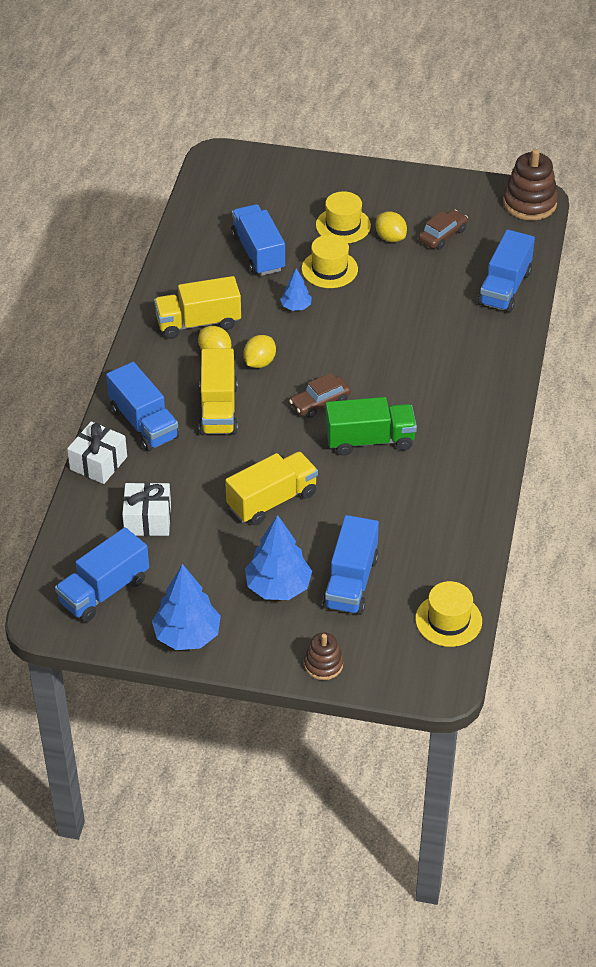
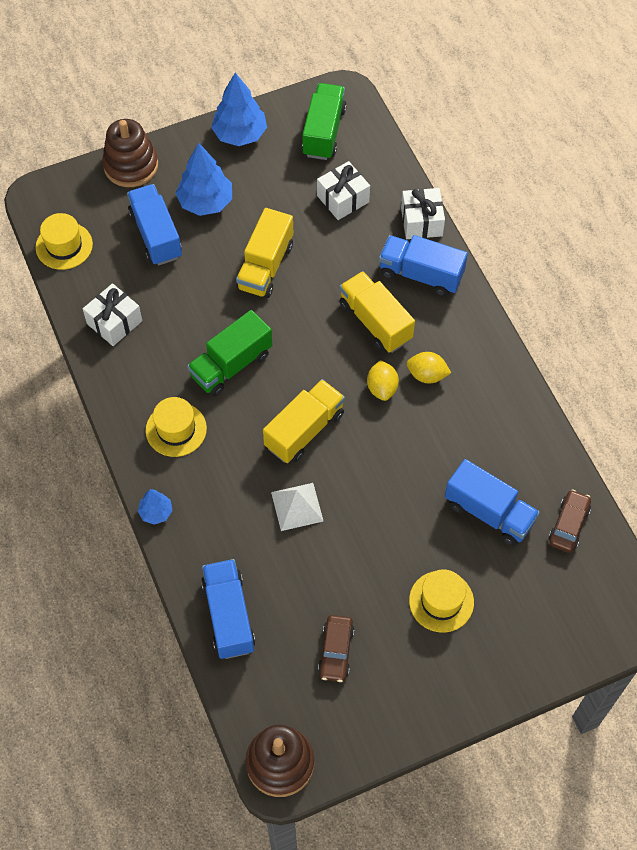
camera: 145 degrees right, 15 degrees up
blue truck [55,527,149,622] -> green truck [302,83,347,160]
yellow truck [154,276,241,339] -> yellow truck moved to [263,379,345,463]
blue tree [280,268,312,311] -> blue tree moved to [138,489,172,525]
brown car [289,373,351,418] -> brown car moved to [548,489,591,553]
yellow hat [302,235,358,288] -> yellow hat moved to [146,397,207,457]
brown stacking toy [304,632,343,680] -> brown stacking toy [102,119,158,187], size x1.73
yellow lemon [376,211,407,242] -> none
none -> white gift [83,283,142,346]
none -> white pyramid [271,483,323,531]

